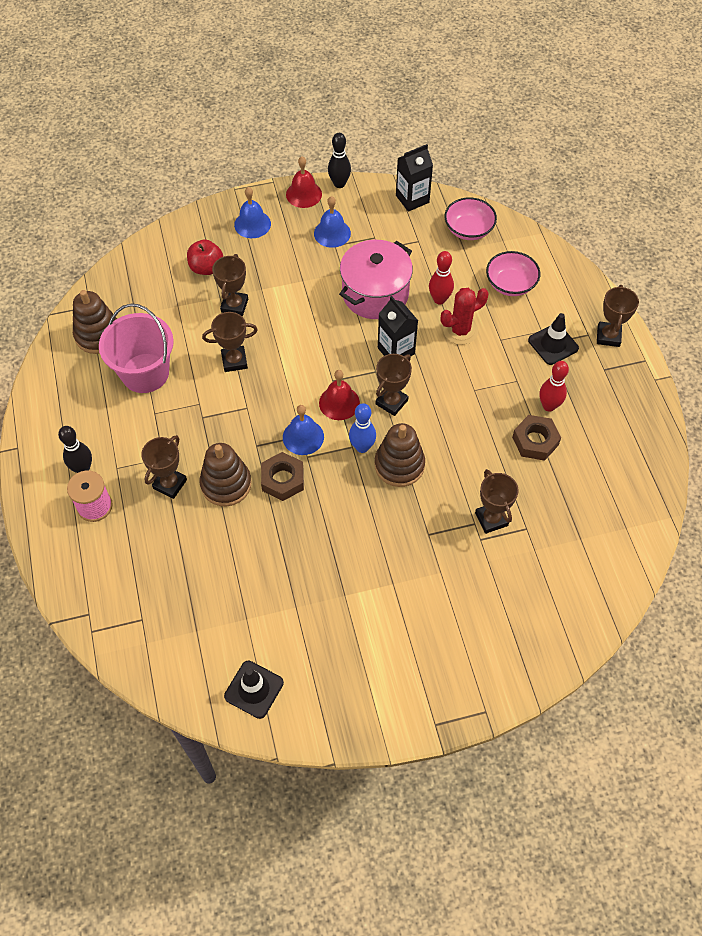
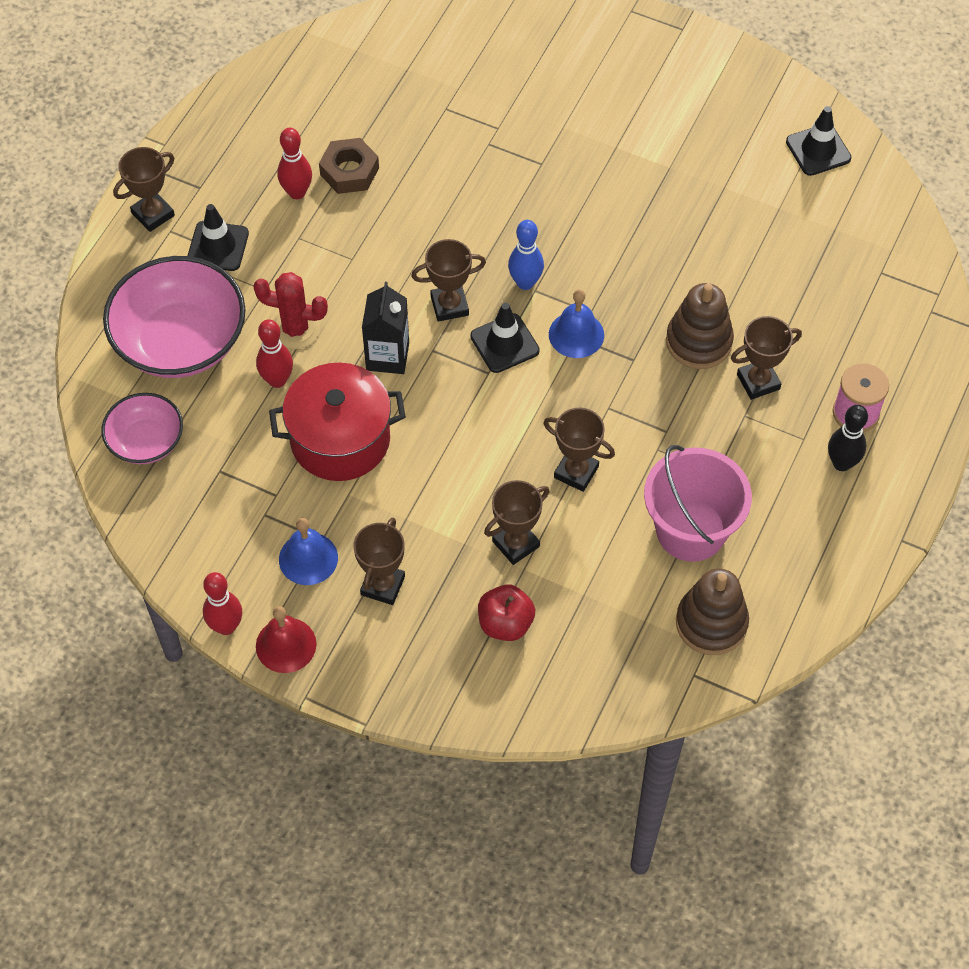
camera: 140 degrees left, 0 degrees up
blue bell [234,187,271,238] -> none
brown nut [261,452,304,501] -> none
red bell [319,370,360,420] -> black traffic cone [470,303,540,373]
black bowling pin [328,133,351,188] -> red bowling pin [203,572,242,635]
pink pot [339,240,413,319] -> red pot [269,363,406,481]
brown stacking toy [374,423,425,487] -> none
black carton [396,144,433,212] -> none
brown trophy [475,469,519,534] -> brown trophy moved to [353,518,405,605]
pink bowl [486,251,540,296] -> pink bowl [103,256,246,378], size x1.78

